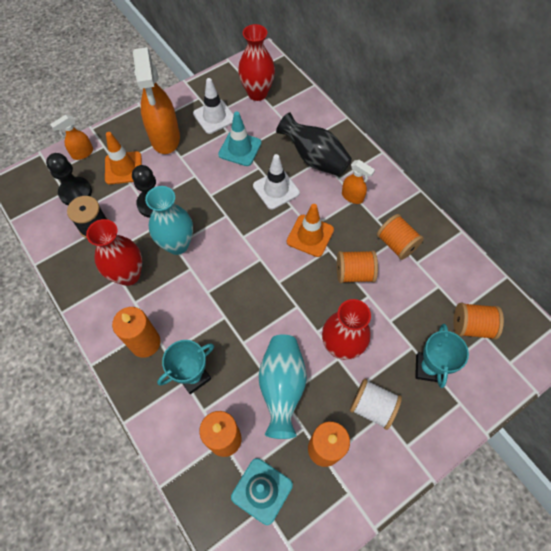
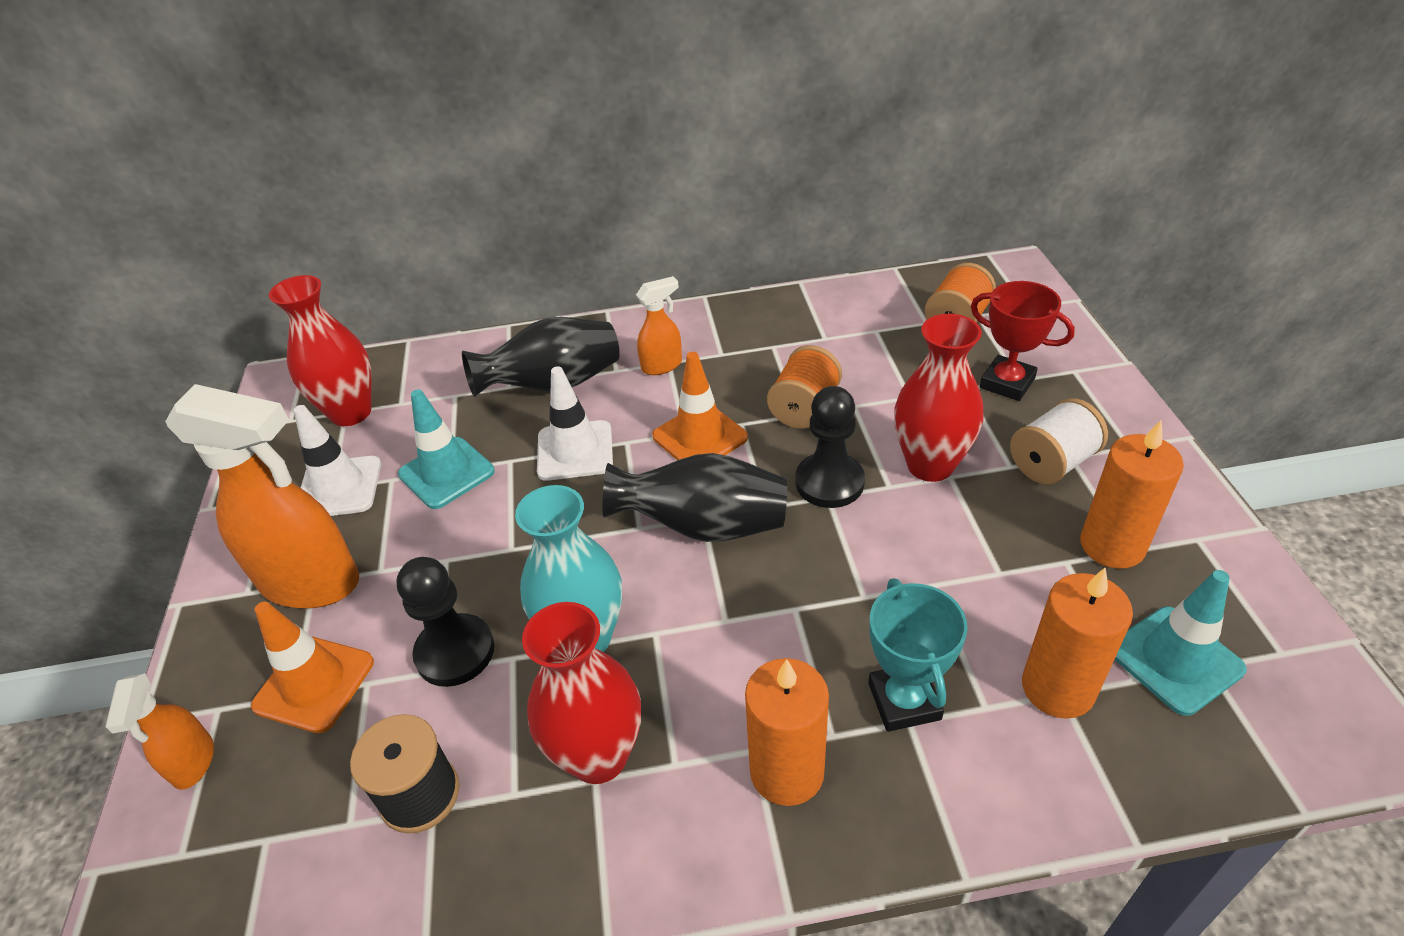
camera: 60 degrees left, 20 degrees down
black pawn [46,153,92,205] -> black pawn moved to [795,386,865,508]
turquoise vase [258,334,307,439] -> none
orange spool [377,214,424,260] -> none
turquoise trophy [415,324,469,388] -> red trophy [971,281,1075,401]
none -> black vase [603,453,787,542]

